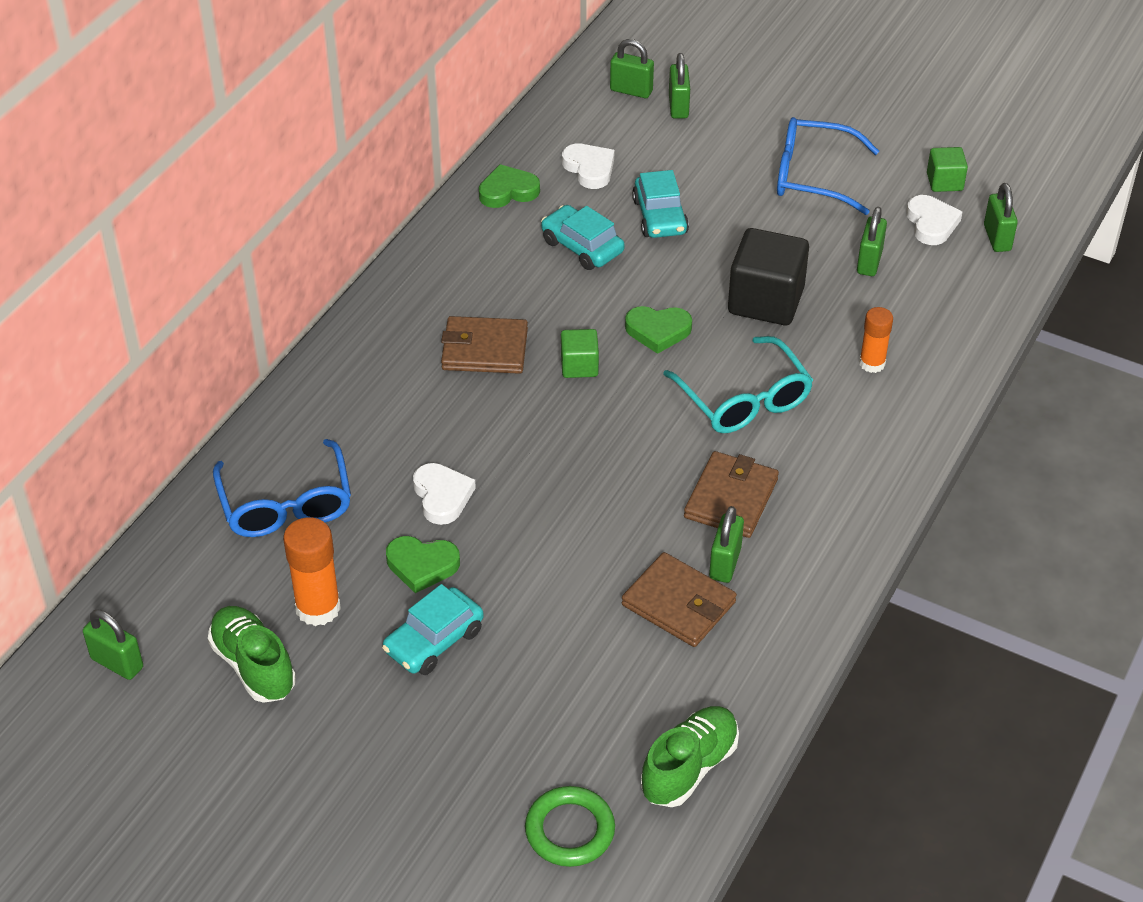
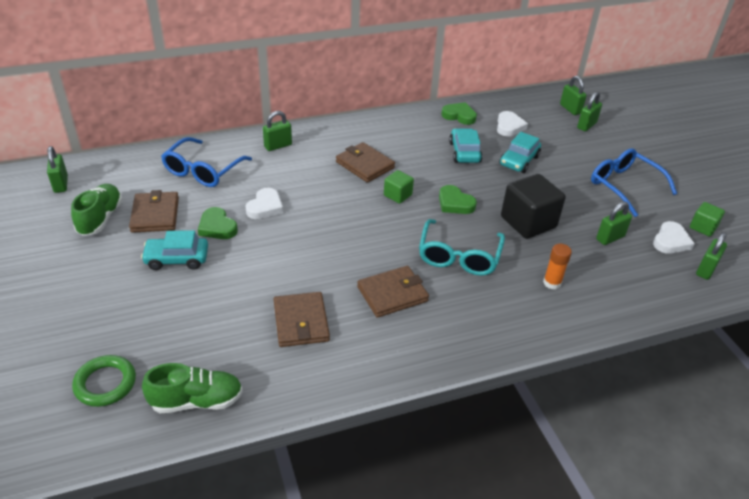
camera: 40 degrees right, 5 degrees down
orange glue stick [283,517,341,626] -> brown wallet [129,190,179,233]
green padlock [709,506,744,583] -> green padlock moved to [263,111,292,151]

